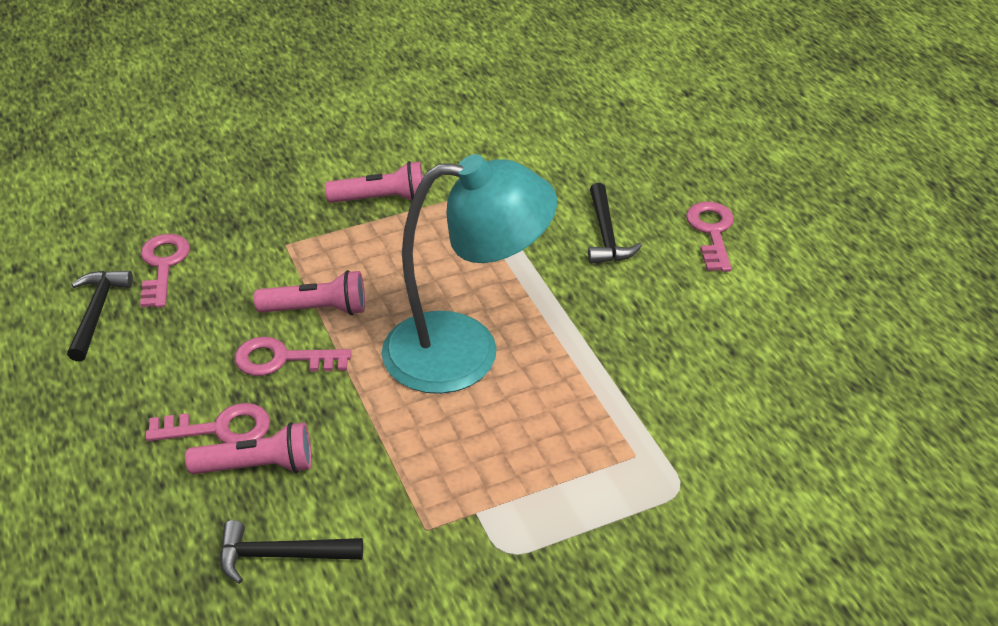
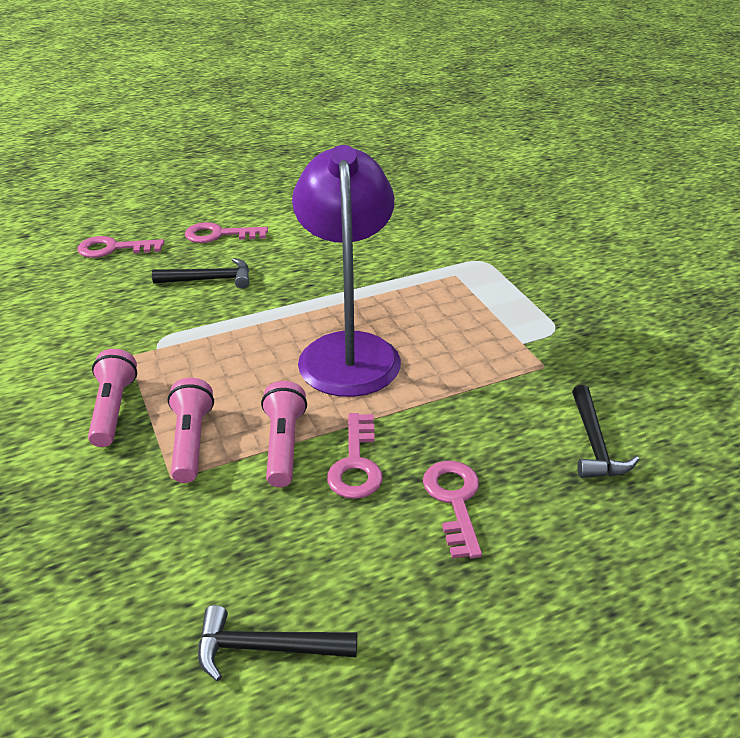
camera: 90 degrees left, 5 degrees down
pink key [140,234,190,308] -> pink key moved to [77,236,164,258]
pink flashlight [185,422,312,474] -> pink flashlight moved to [168,378,214,483]
turquoise lamp [381,154,557,394] -> purple lamp [292,145,401,397]

